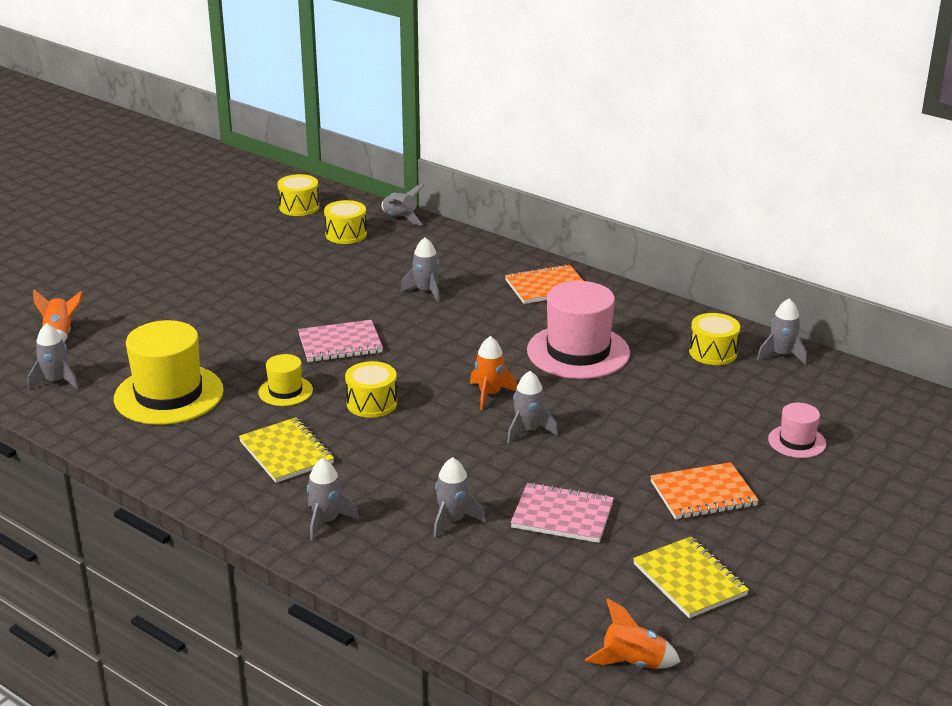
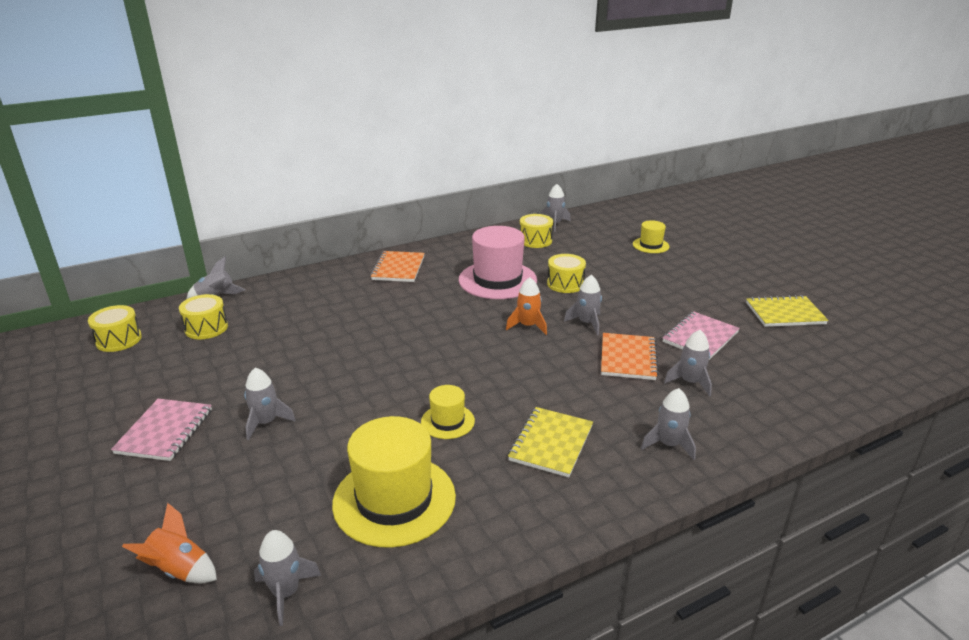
camera: 65 degrees left, 0 degrees up
yellow notebook [239,417,334,483] -> yellow notebook turned 60 degrees counterclockwise [508,407,593,477]
pink notebook [298,320,383,362] -> pink notebook moved to [111,399,212,461]
yellow drum [345,361,397,418] -> yellow drum moved to [547,254,586,293]
grey rocket [400,237,440,302] -> grey rocket moved to [244,367,296,440]
orange rocket [585,599,681,669] -> none
orange notebook [650,462,759,520] -> orange notebook moved to [601,333,659,380]
pink hat [768,403,826,458] -> yellow hat [633,220,669,253]

